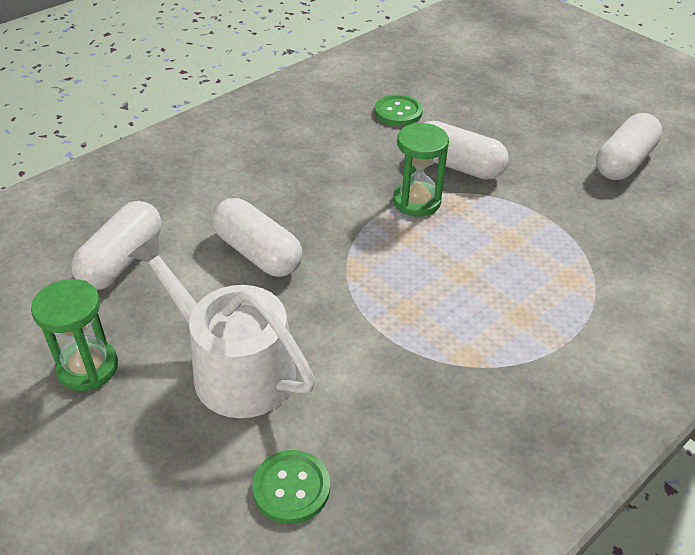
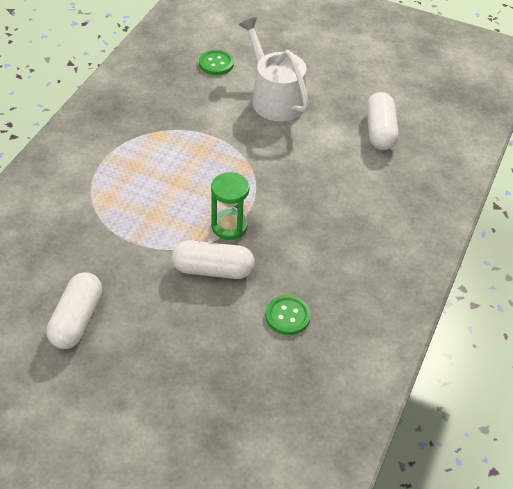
camera: 155 degrees right, 5 degrees up
green hourglass [31,279,118,391] -> none
white watering can [128,234,315,418] -> white watering can turned 135 degrees counterclockwise [239,17,309,122]
white capsule [212,198,302,277] -> none

